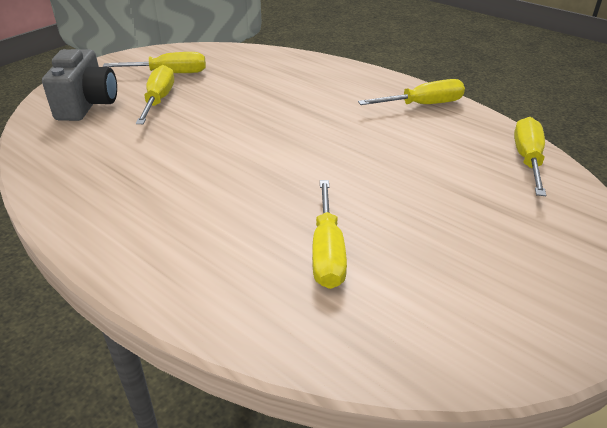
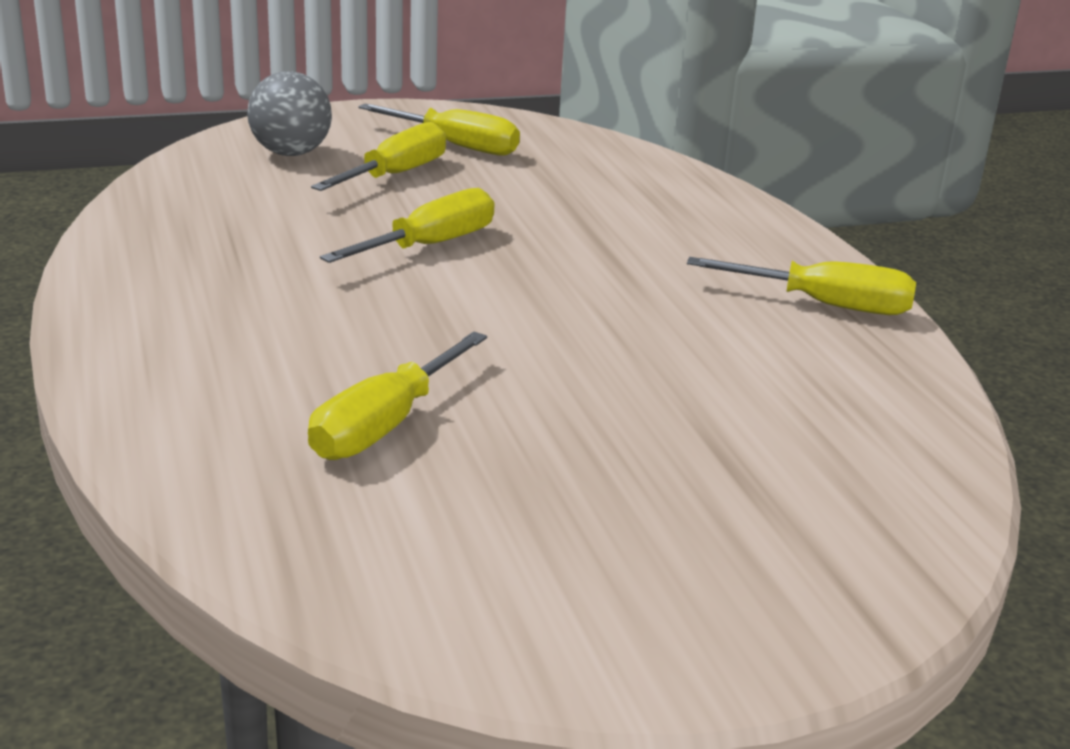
camera: 30 degrees right, 10 degrees down
grey camera [42,49,117,121] -> grey ball [247,71,332,156]
yellow screwdriver [514,117,546,196] -> yellow screwdriver moved to [320,188,495,263]

